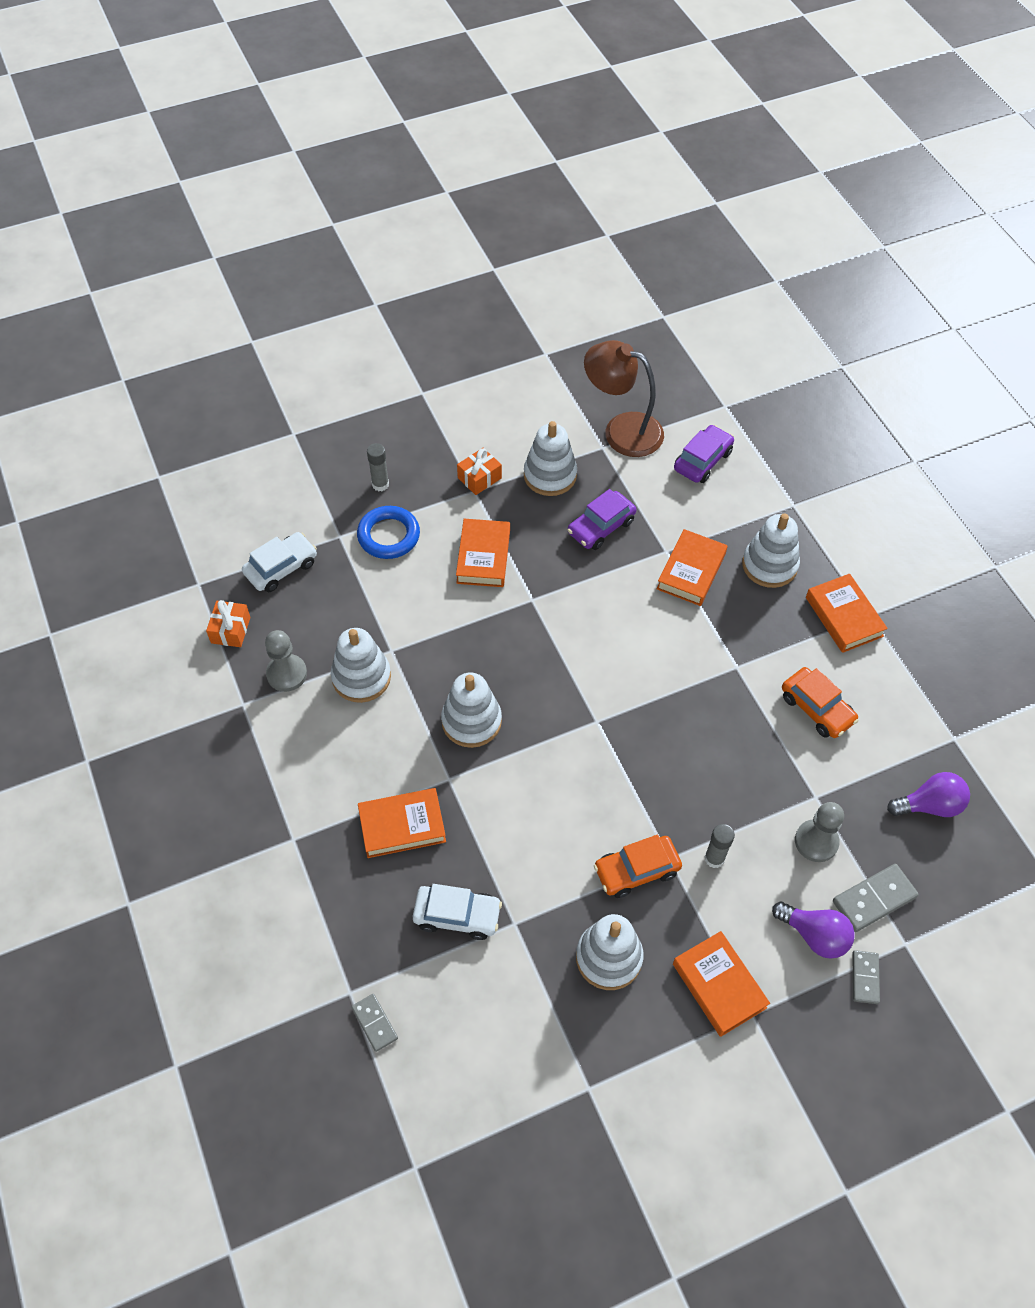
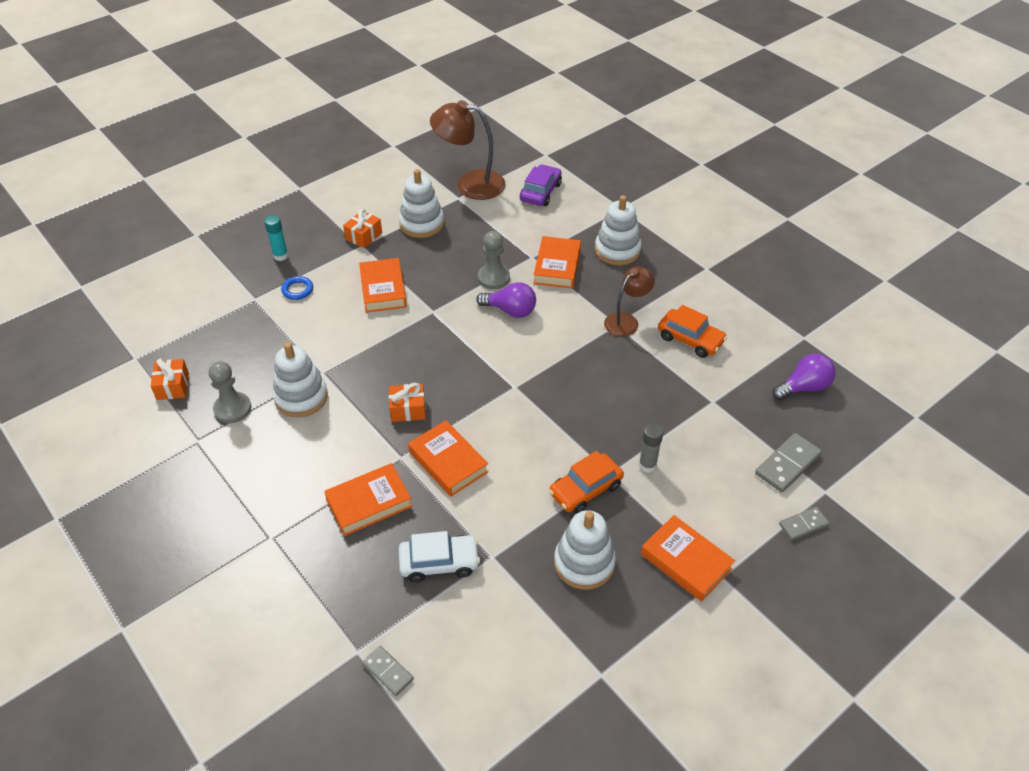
camera: 15 degrees left, 10 degrees down
white car [242,532,317,592] -> none
blue ring [357,506,420,559] -> blue ring [281,276,313,300], size x0.58
grey glue stick [367,443,389,492] -> turquoise glue stick [264,215,288,261]
white stacking toy [441,673,502,748] -> orange gift [389,383,426,422]
purple car [568,489,636,550] -> none
purple light bulb [772,902,855,959] -> purple light bulb moved to [476,282,536,318]
grey pawn [795,802,844,862] -> grey pawn moved to [478,231,510,289]
orange book [806,574,888,653] -> orange book moved to [408,420,489,497]
grey domino [852,950,880,1004] -> grey domino turned 75 degrees clockwise [779,507,829,540]
none -> brown lamp [604,266,655,337]

